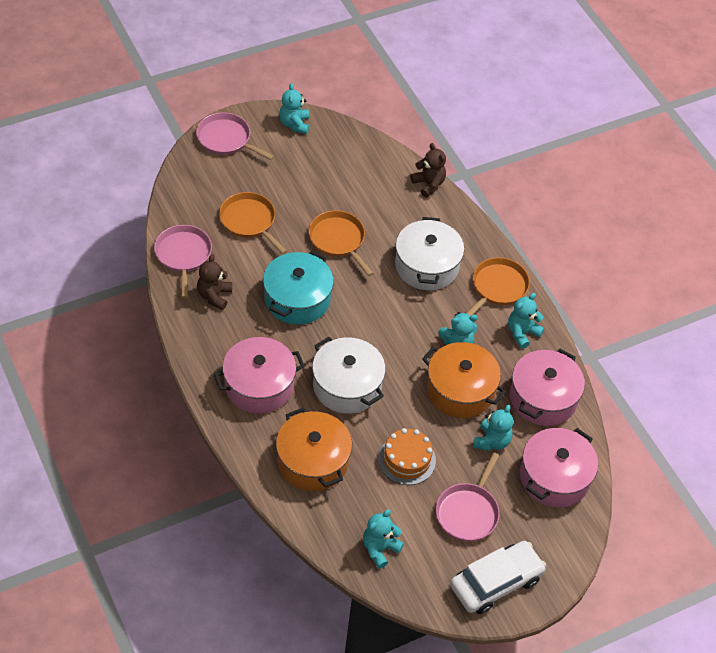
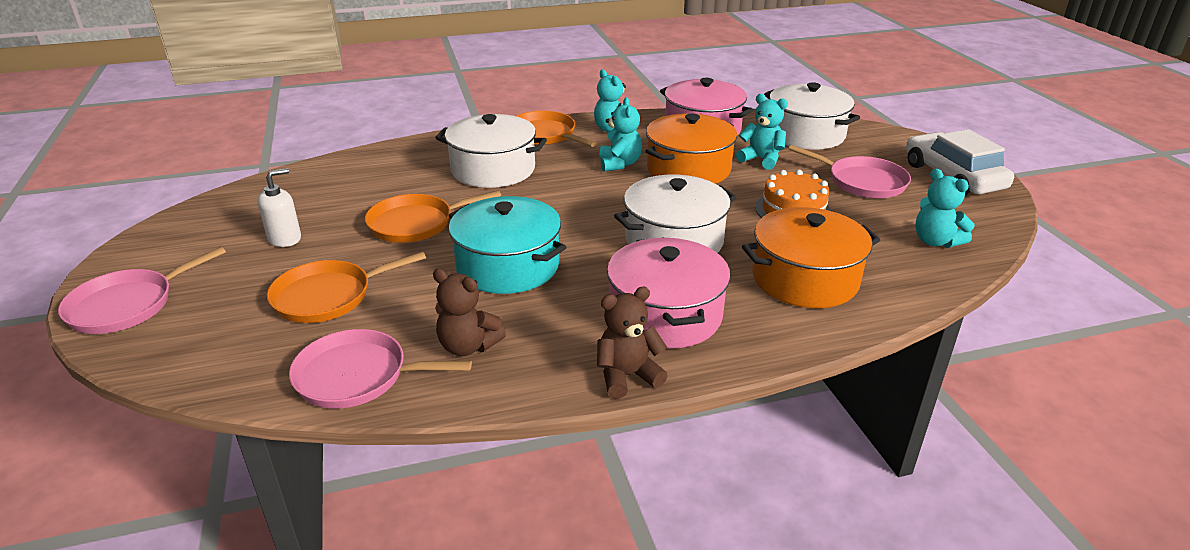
camera: 75 degrees left, 20 degrees down
turquoise teddy bear [279,83,310,134] -> none
brown teddy bear [411,143,446,198] -> brown teddy bear moved to [597,287,668,399]
pink pot [520,428,598,507] -> white pot [764,82,860,150]
none -> white soap dispenser [257,168,301,247]

